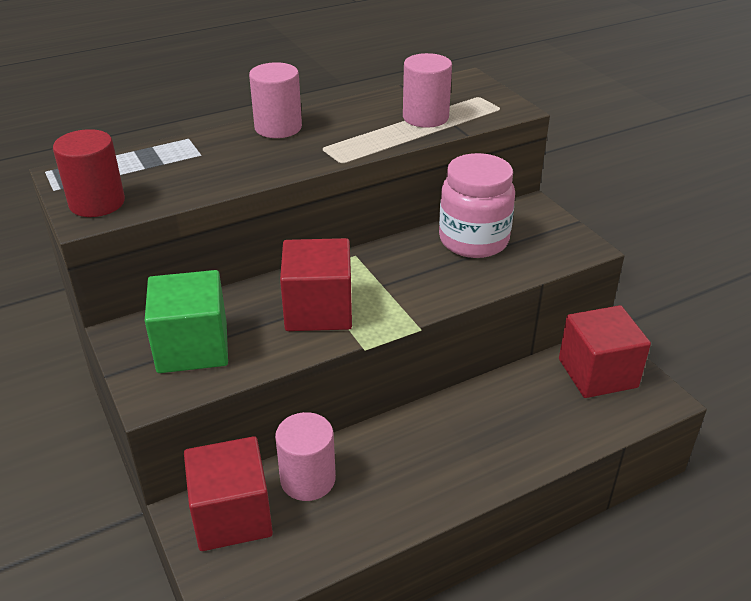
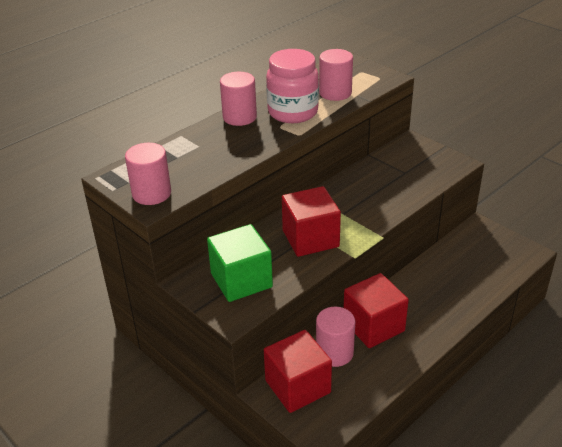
camera: 15 degrees left, 0 degrees up
red cylinder [53,129,125,217] -> pink cylinder [125,143,171,205]
pink jar [439,153,515,258] -> pink jar moved to [266,49,319,123]
red cube [559,305,651,398] -> red cube moved to [344,273,409,348]

